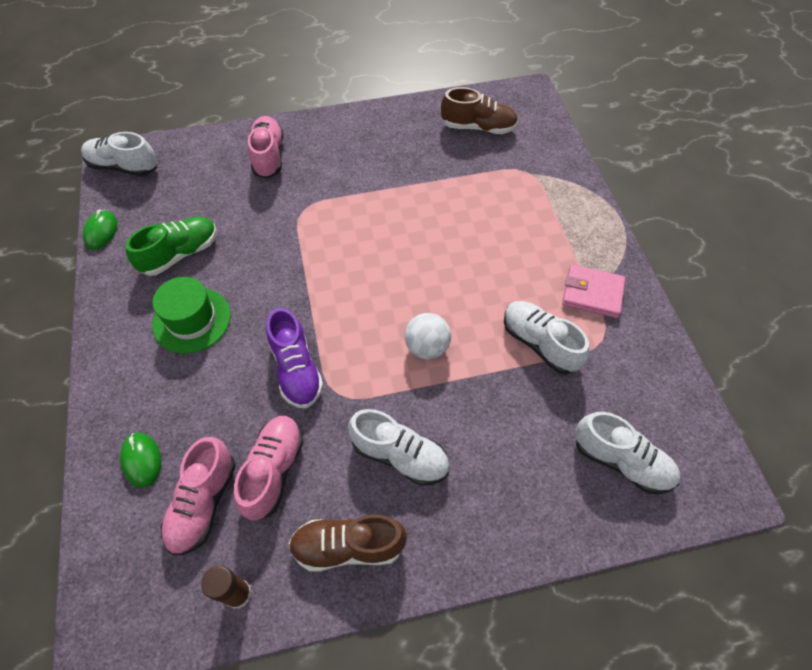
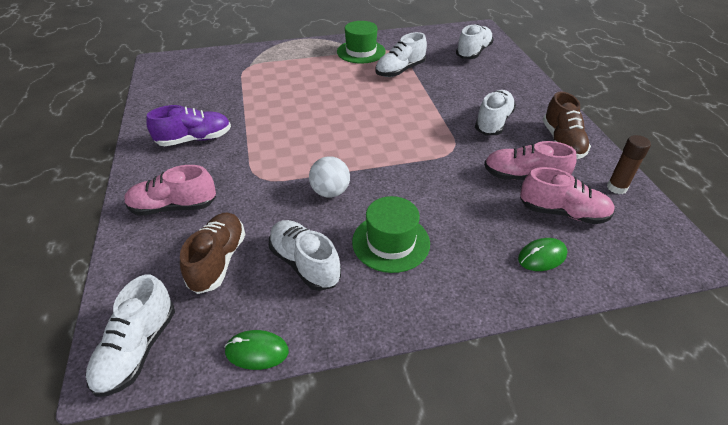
camera: 90 degrees left, 15 degrees down
green shoe [125,217,217,276] -> white shoe [269,220,341,291]
purple shoe [266,308,323,408] -> purple shoe moved to [146,105,231,146]
white ball [405,313,451,360] -> white ball moved to [309,156,350,198]
brown shoe [441,87,518,134] -> brown shoe moved to [180,213,245,294]
pink wallet [562,264,625,318] -> green hat [337,21,386,63]

